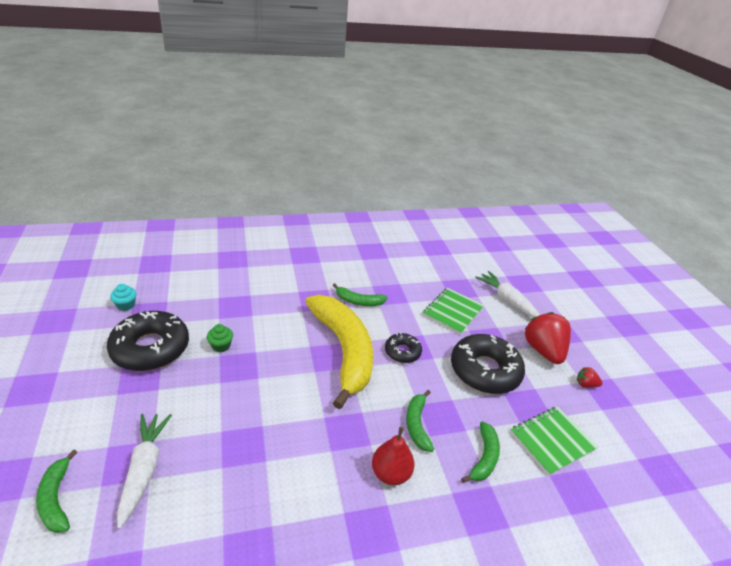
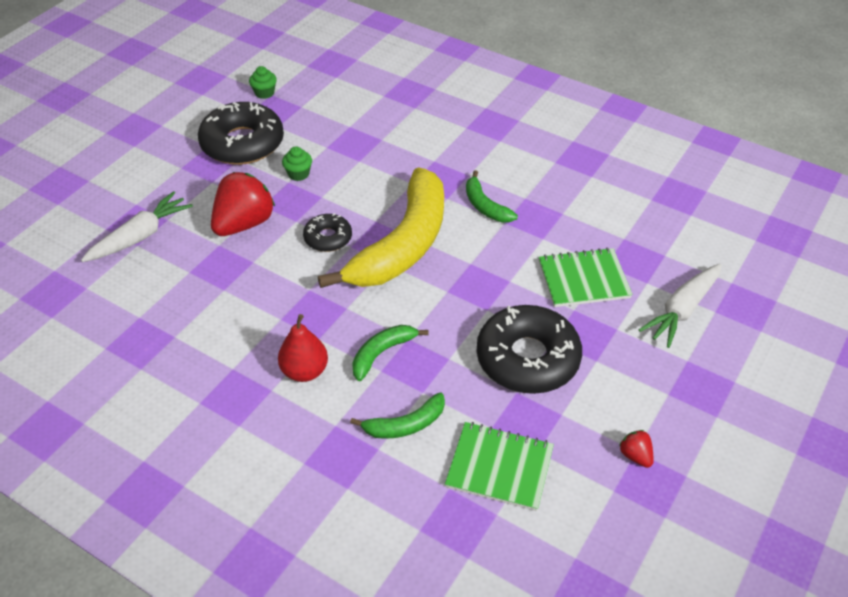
camera: 50 degrees right, 10 degrees up
green banana [36,450,77,533] -> none
turquoise cupcake [110,284,136,311] -> green cupcake [249,66,277,99]
black donut [385,333,422,363] -> black donut moved to [303,213,352,252]
white carrot [475,271,540,318] -> white carrot turned 150 degrees counterclockwise [639,264,722,348]
red strawberry [525,312,571,364] -> red strawberry moved to [211,172,275,236]

